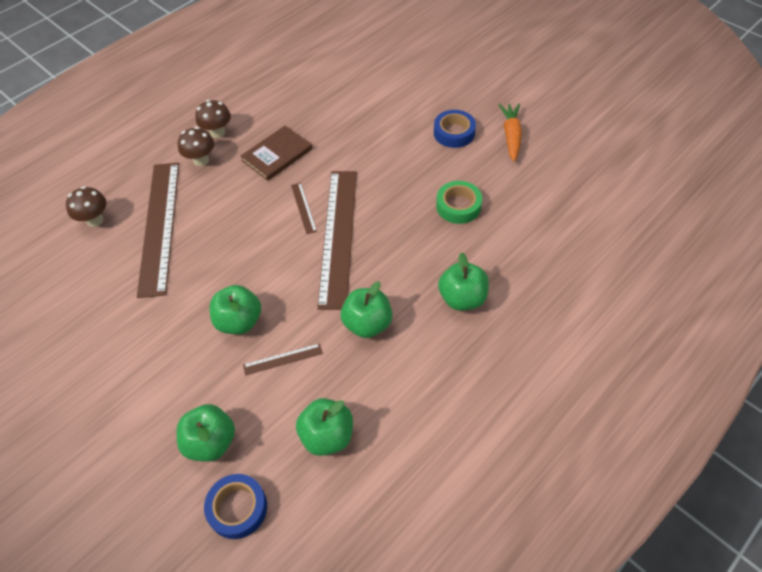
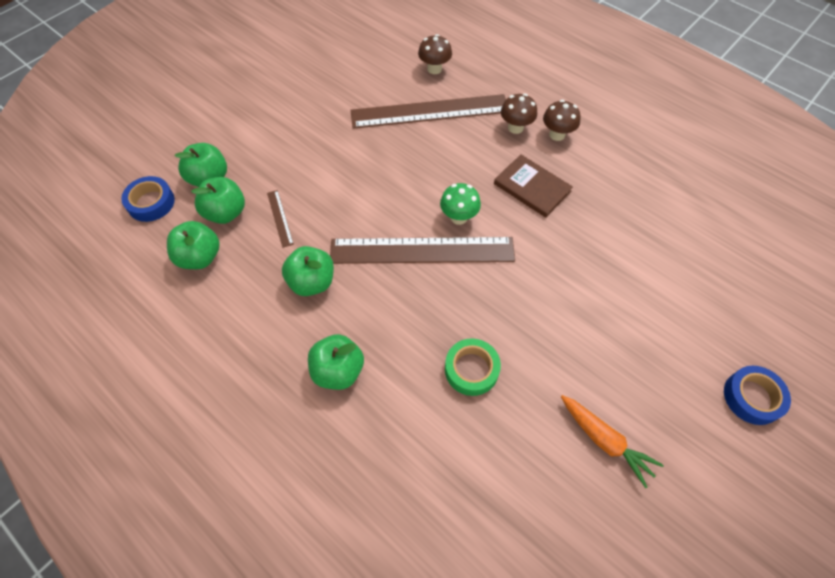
camera: 85 degrees right, 5 degrees up
green apple [210,285,261,334] -> green apple moved to [191,177,245,224]
brown ruler [291,183,317,234] -> green mushroom [440,183,481,225]
blue tape [434,110,476,148] -> blue tape moved to [724,366,791,425]
orange carrot [498,104,522,162] -> orange carrot turned 45 degrees clockwise [561,395,664,488]

